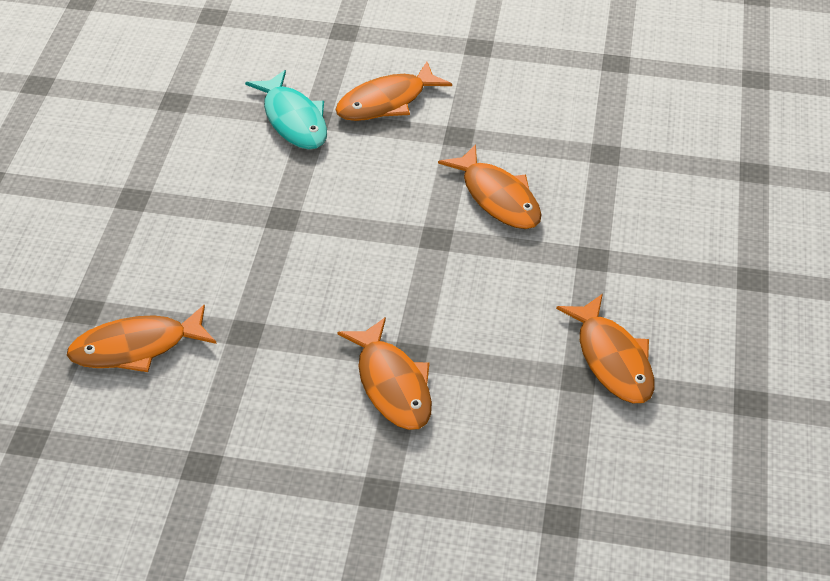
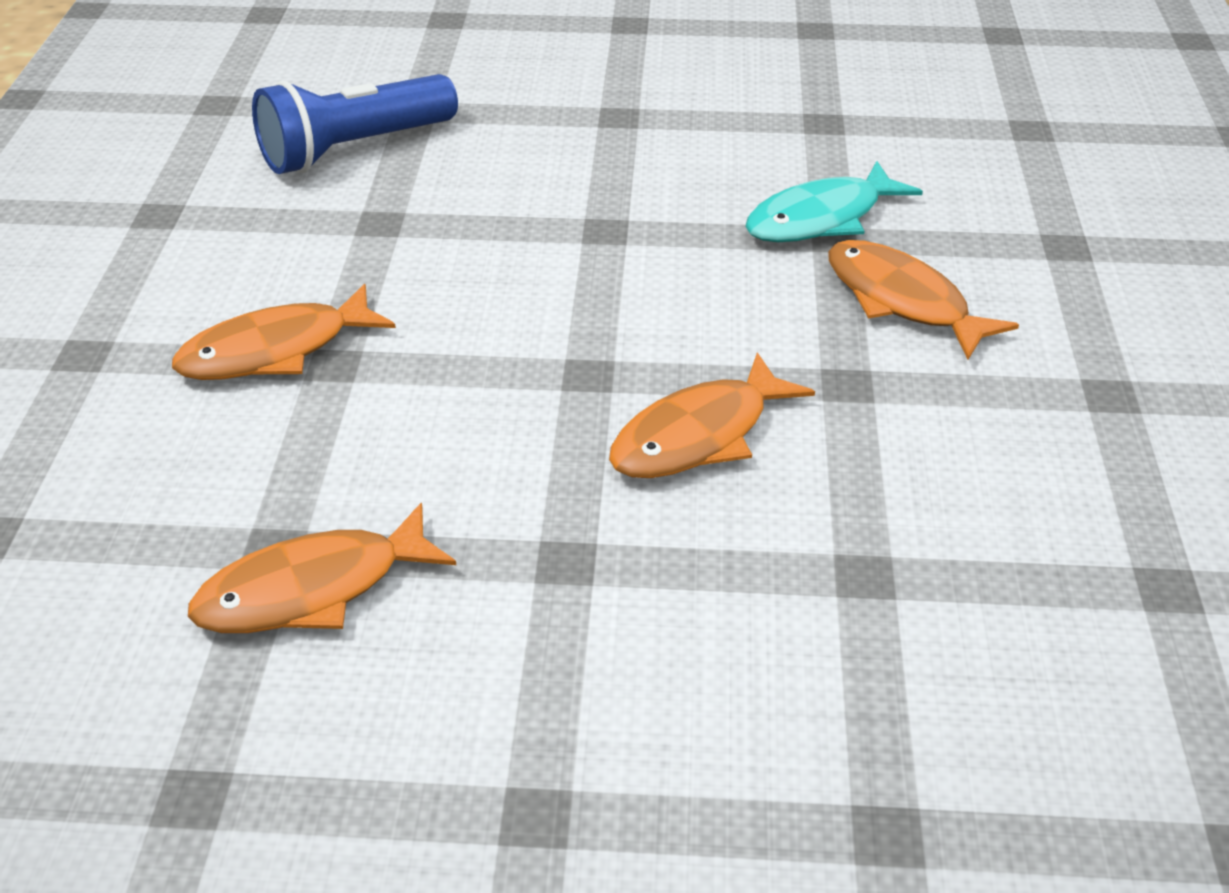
camera: 85 degrees right, 5 degrees down
orange fish [67,305,217,372] -> blue flashlight [252,74,458,174]

